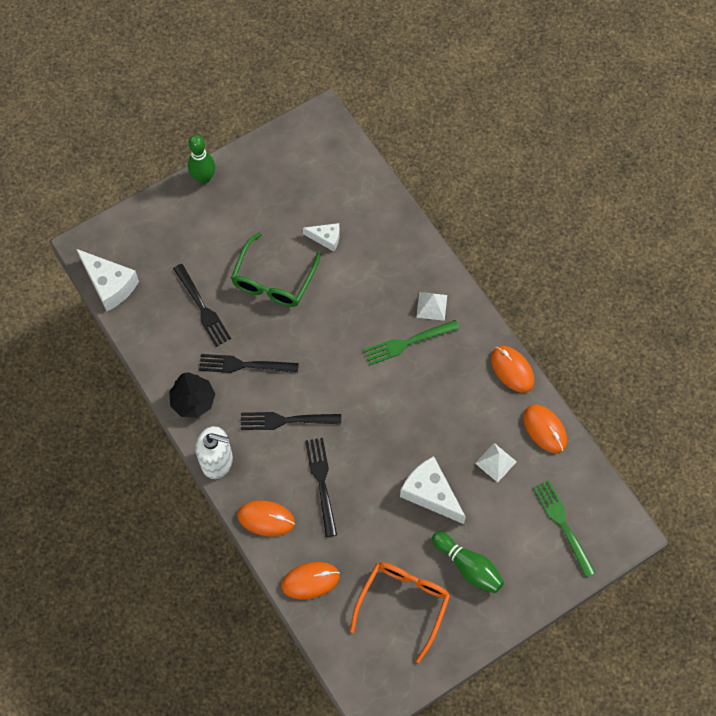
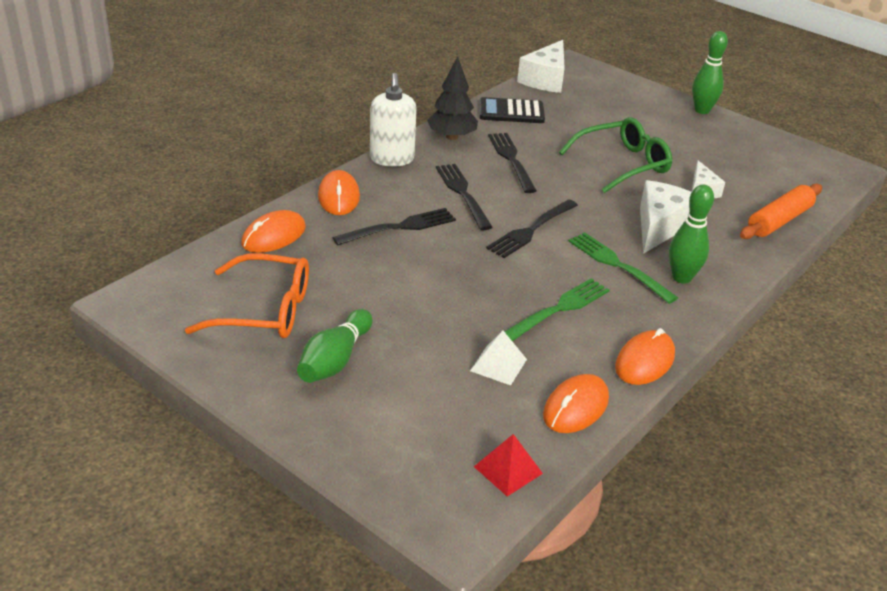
camera: 70 degrees right, 30 degrees down
black fork [173,264,231,347] -> black fork moved to [486,199,578,258]
green glasses [231,232,321,307] -> green glasses turned 150 degrees clockwise [559,117,672,193]
orange mouse [281,562,340,599] -> orange mouse turned 75 degrees clockwise [241,210,306,253]
white cheese [400,456,466,524] -> white cheese moved to [640,180,692,254]
white pyramid [416,292,447,321] -> green bowling pin [669,184,714,284]
green fork [533,480,596,578] -> green fork moved to [504,278,610,341]
none -> red pyramid [474,434,543,497]
none -> black calculator [479,97,545,123]
none -> orange rolling pin [740,184,822,239]

